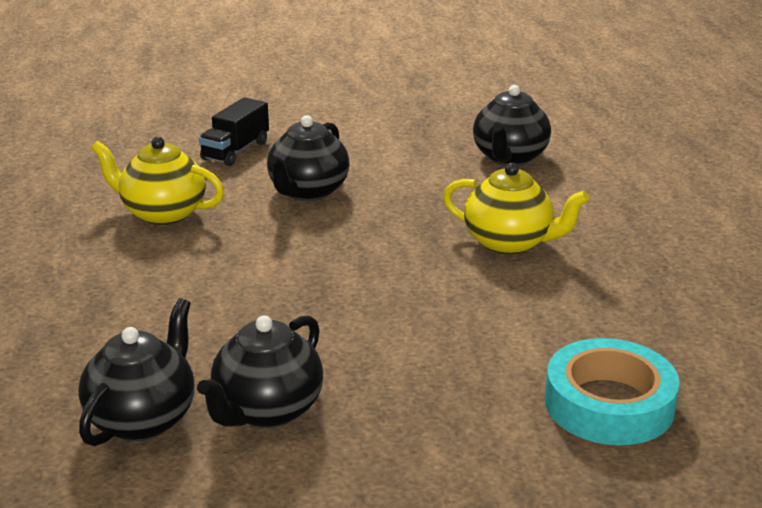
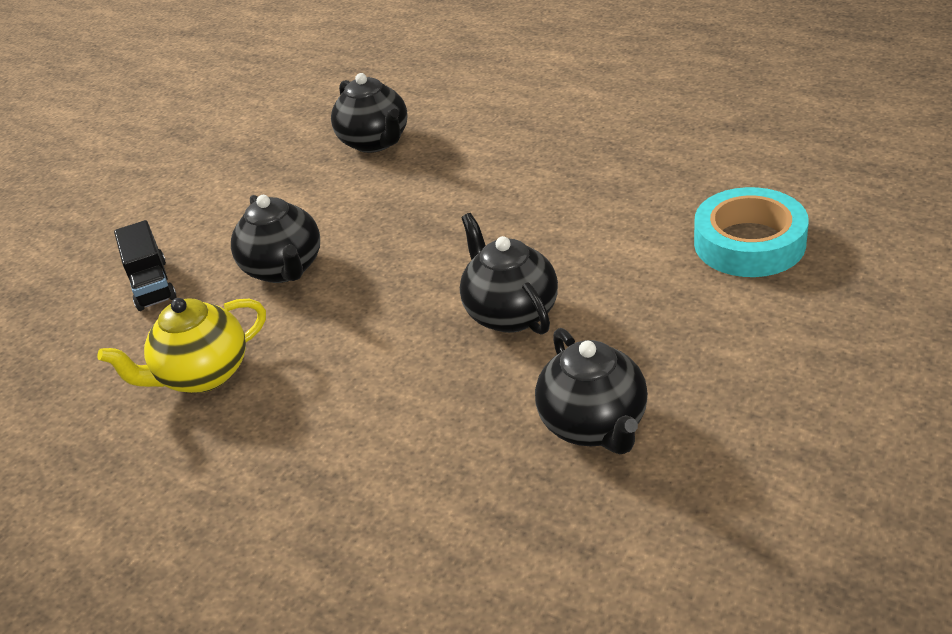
camera: 45 degrees left, 10 degrees up
black teapot [78,298,194,446] -> black teapot moved to [460,213,558,335]
yellow teapot [443,163,589,255] -> none

